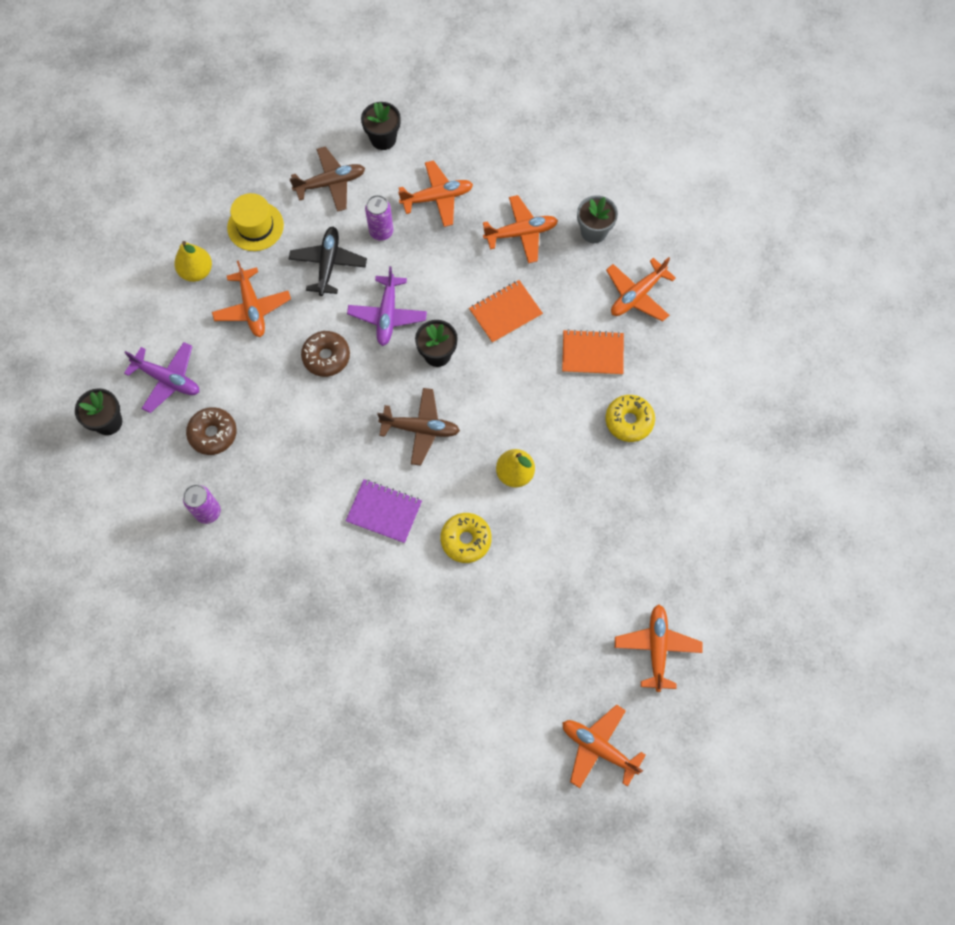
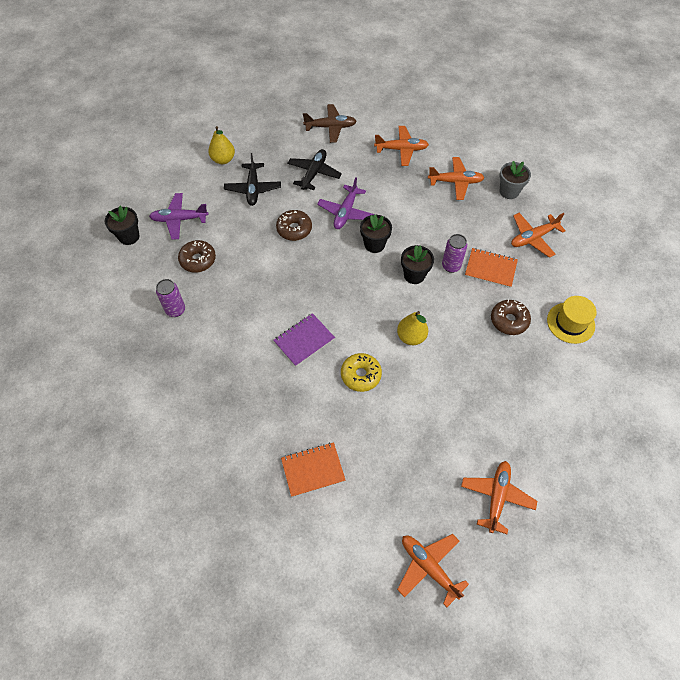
camera: 15 degrees right, 10 degrees down
purple plane [124,342,199,413] -> purple plane turned 135 degrees clockwise [149,193,209,240]
orange plane [212,261,291,337] -> black plane [224,153,281,206]
yellow hat [227,193,284,251] -> yellow hat moved to [547,296,597,344]
purple notebook [346,479,422,544] -> purple notebook turned 75 degrees counterclockwise [273,313,335,367]
black flower pot [361,102,401,150] -> black flower pot moved to [401,245,434,284]
purple can [365,195,393,241] -> purple can moved to [442,234,467,273]
brown plane [377,388,460,466] -> none
orange notebook [469,280,543,343] -> orange notebook moved to [281,442,346,497]
yellow donut [605,395,655,442] -> brown donut [491,300,531,335]

